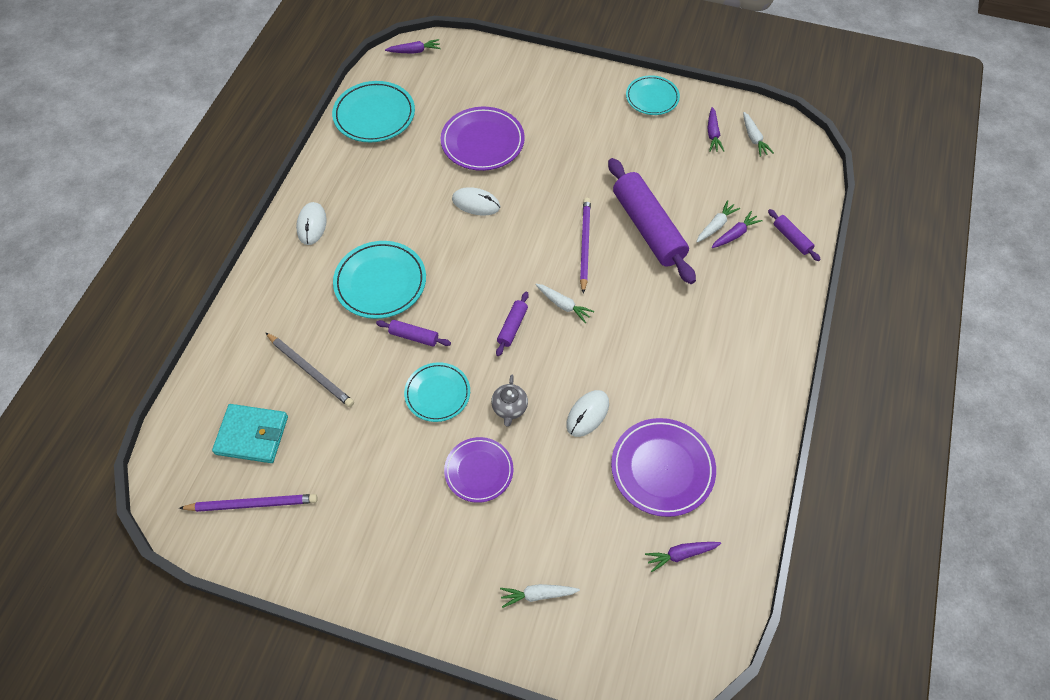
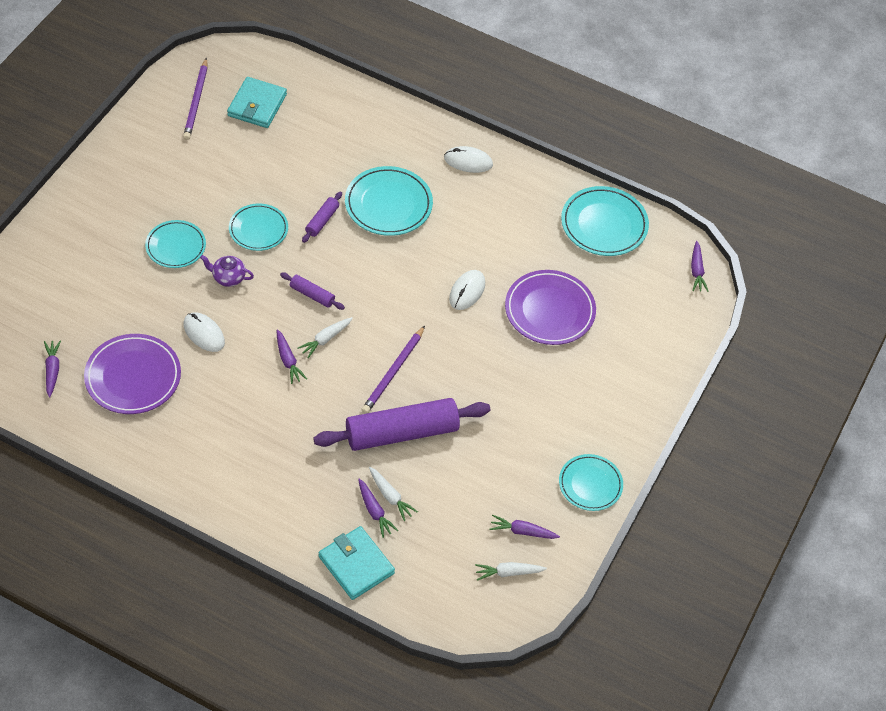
camera: 95 degrees right, 5 degrees down
grey pencil [265,332,354,407] -> none
purple plate [444,437,513,503] -> turquoise plate [145,220,206,268]
grey teapot [491,374,528,427] -> purple teapot [200,255,254,287]
white carrot [500,584,580,608] -> none
purple pencil [580,198,591,294] -> purple pencil turned 105 degrees clockwise [361,326,425,414]
purple rolling pin [768,209,821,261] -> turquoise wallet [318,526,395,600]
none -> purple carrot [277,329,307,384]

